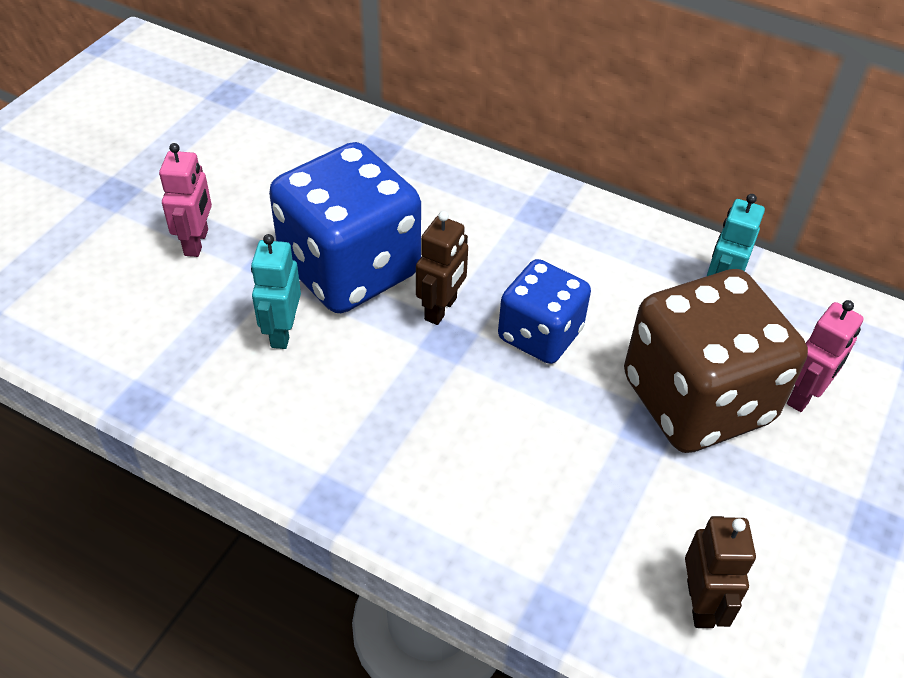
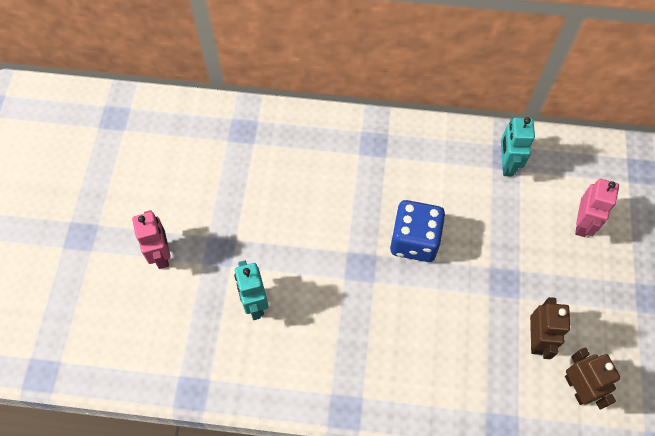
camera: 20 degrees left, 15 degrees up
blue dice [269,142,421,313] -> none
brown robot [416,211,468,325] -> brown robot moved to [530,297,570,359]
brown dice [624,269,808,453] -> none

